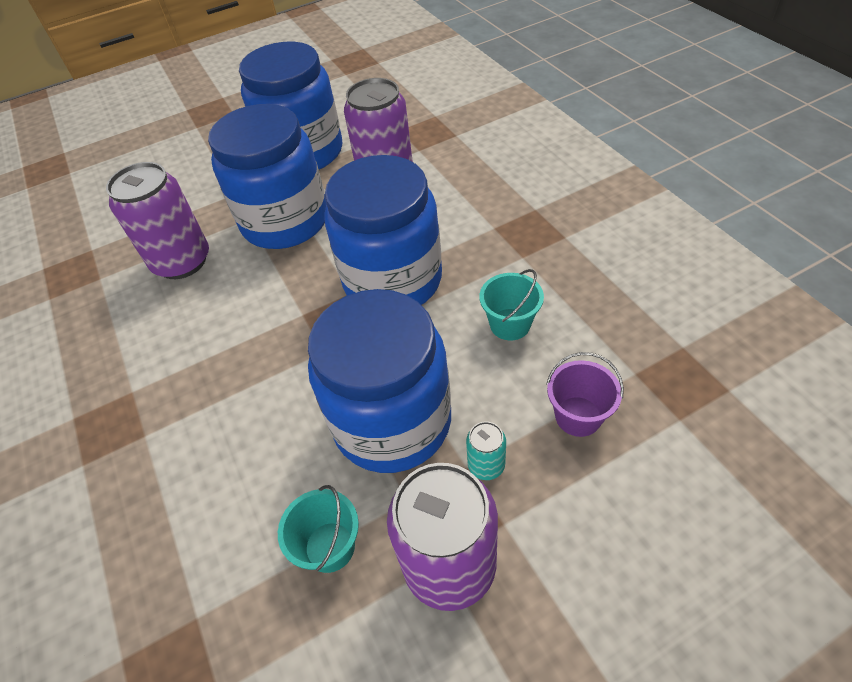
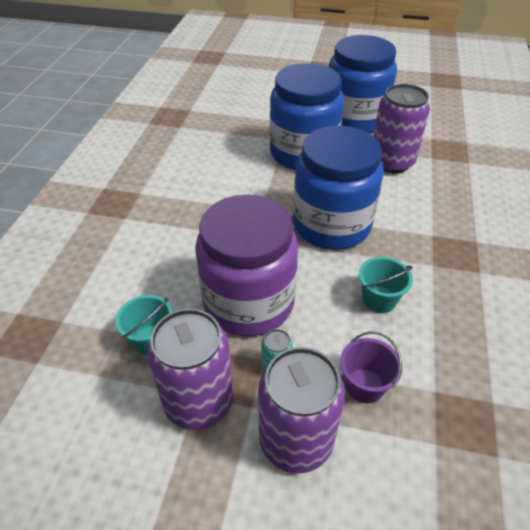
camera: 35 degrees right, 5 degrees down
purple can [106,162,209,279] -> purple can moved to [258,347,345,473]
blue jar [308,289,451,473] -> purple jar [195,194,298,336]

